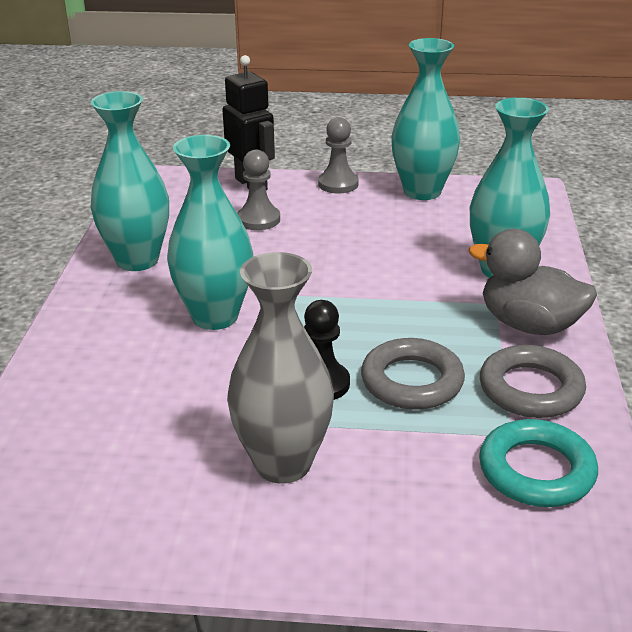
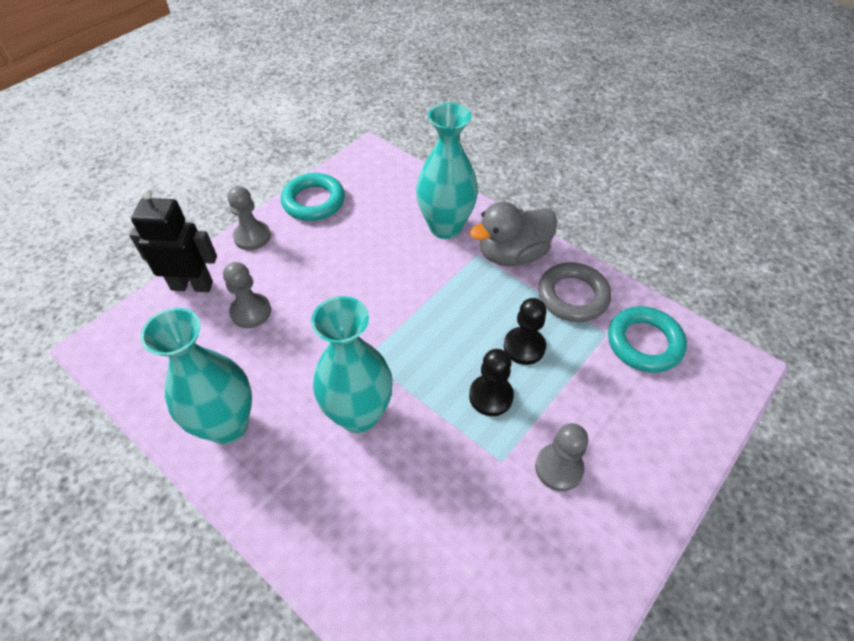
camera: 55 degrees left, 20 degrees up
grey vase [227,252,334,484] -> grey pawn [535,423,588,491]
grey ring [361,338,465,410] -> black pawn [504,298,546,365]
turquoise vase [391,38,460,200] -> turquoise ring [281,173,345,221]

